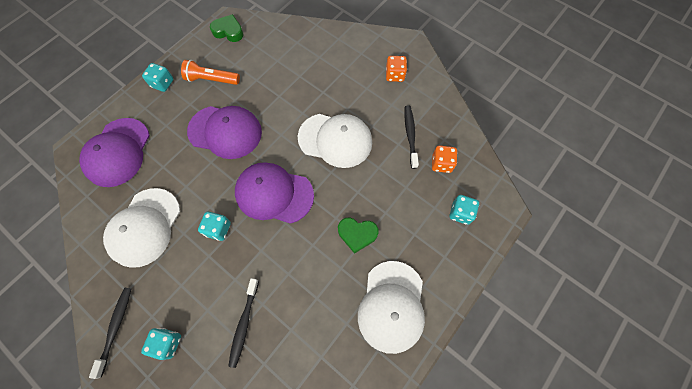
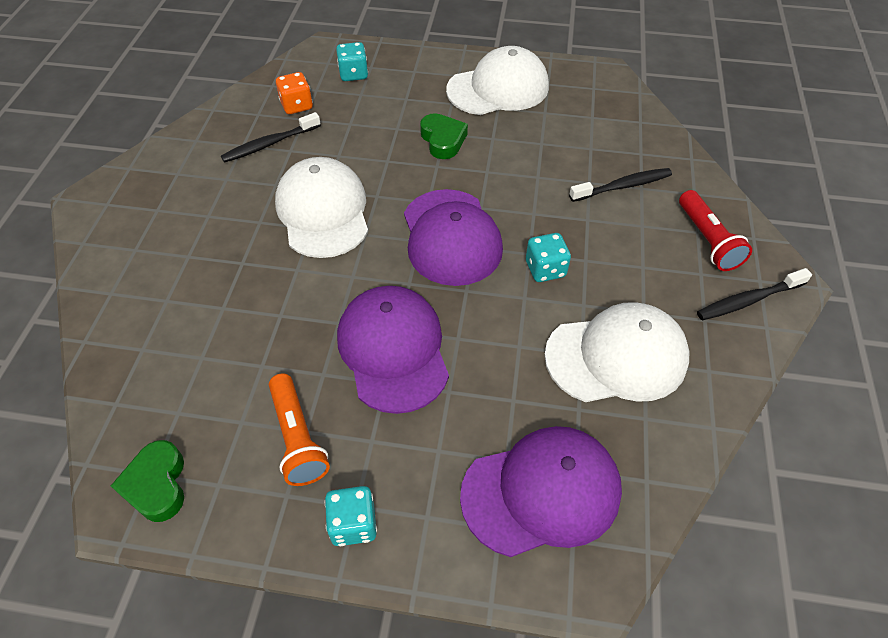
camera: 120 degrees left, 15 degrees down
turquoise dice [141,328,181,360] -> red flashlight [679,190,752,271]
orange dice [386,56,407,82] -> none

